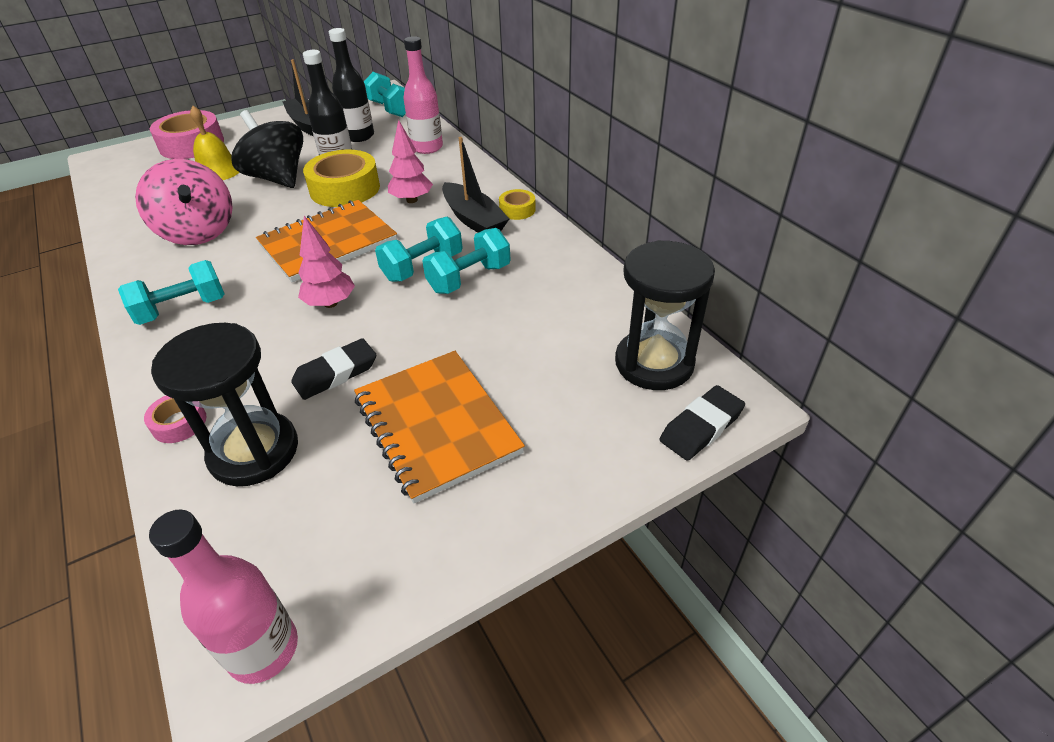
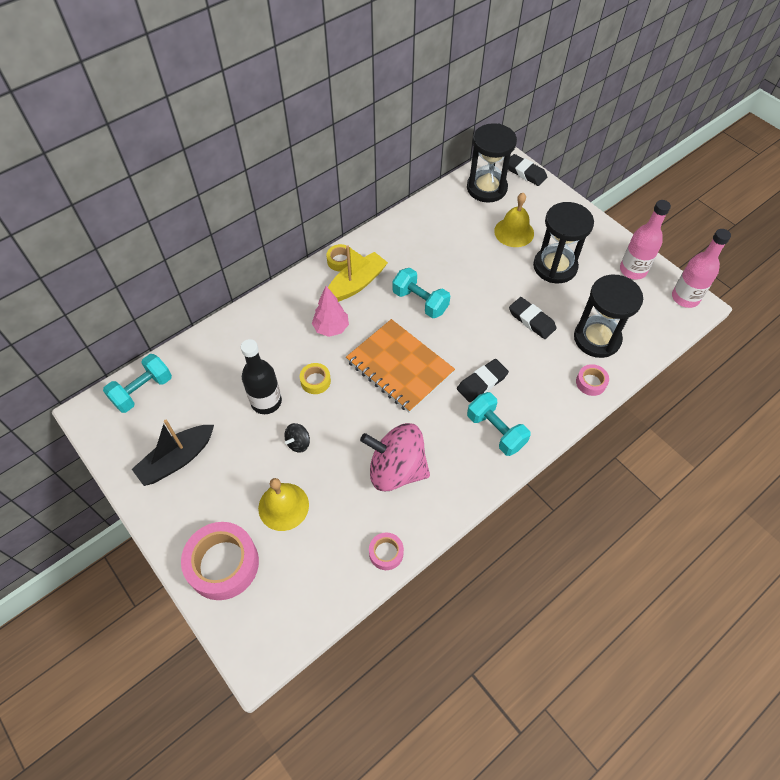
camera: 100 degrees left, 15 degrees up
pink spinning top [135,159,233,245] -> pink spinning top turned 120 degrees counterclockwise [360,423,430,491]
black spinning top [231,110,303,188] -> black spinning top [284,423,310,453], size x0.42
pink tree [298,216,355,308] -> none
yellow tape [303,149,380,207] -> yellow tape [300,363,331,394], size x0.49
black bottle [329,28,374,142] -> none
orange notebook [354,351,525,504] -> black hourglass [533,202,594,283]
pink bottle [403,36,443,154] -> pink bottle moved to [620,200,671,280]
turquoise dumbbell [422,228,511,294] -> none
black boat [442,137,509,233] -> yellow boat [328,245,388,302]
none -> pink tape [369,533,404,570]
none -> black eraser [457,359,509,402]
none -> yellow bell [494,193,534,247]

